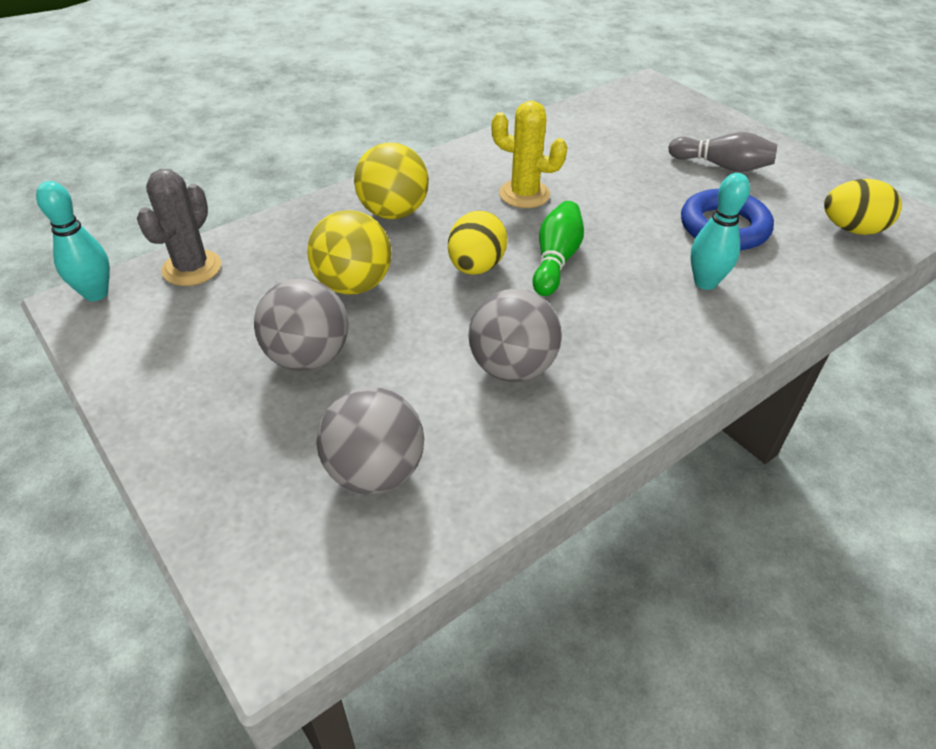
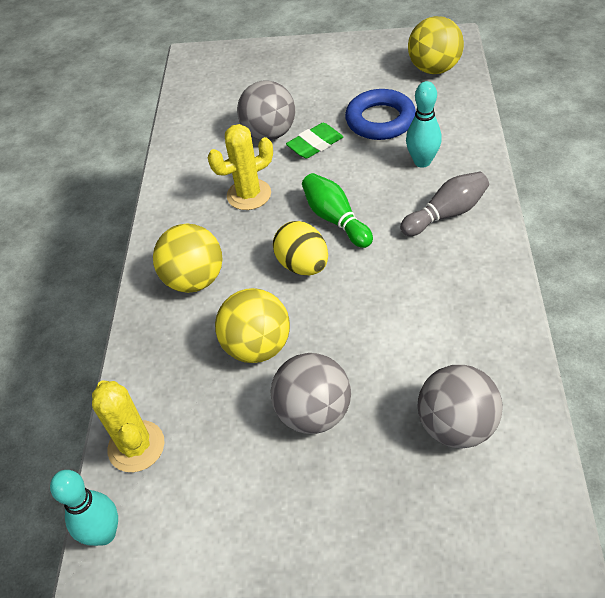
camera: 45 degrees left, 5 degrees up
grey cactus [137,169,221,286] -> yellow cactus [92,381,164,472]
grey ball [468,289,562,382] -> grey ball moved to [237,81,295,140]
grey bowling pin [668,132,778,172] -> grey bowling pin moved to [400,172,489,236]
yellow egg [824,179,902,235] -> yellow ball [408,16,464,74]
none -> green eraser [286,123,343,159]

